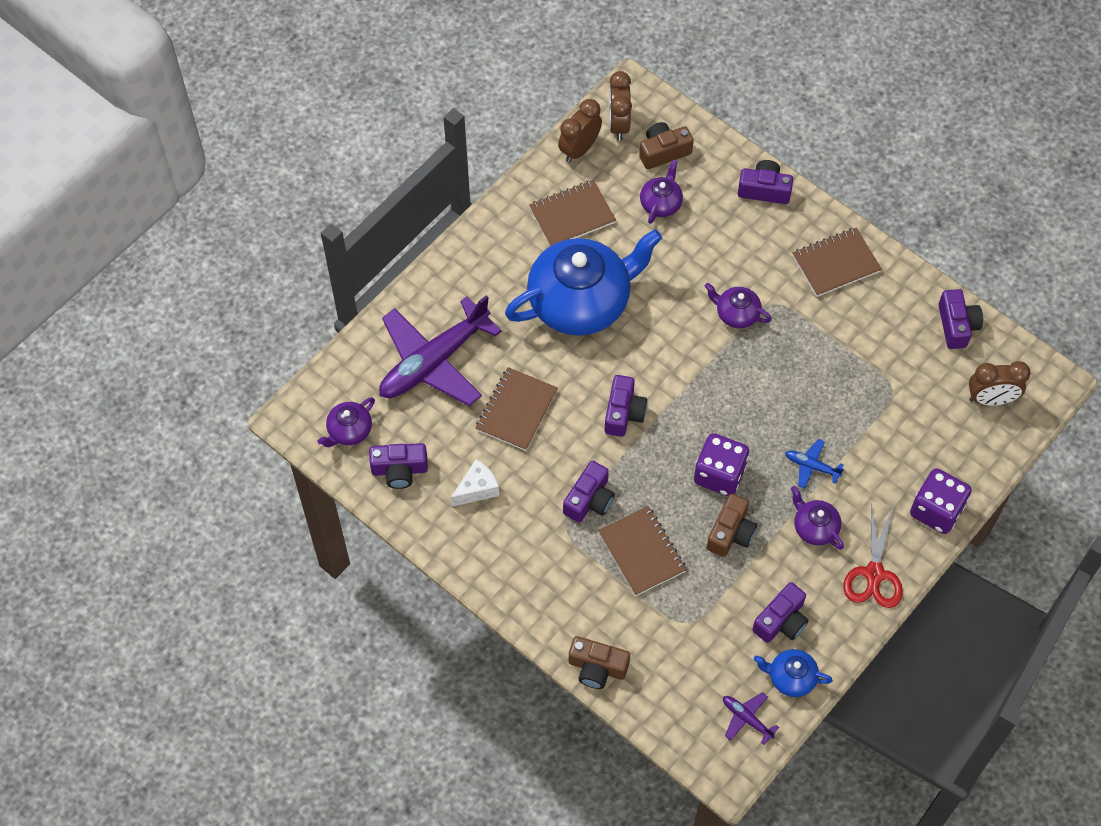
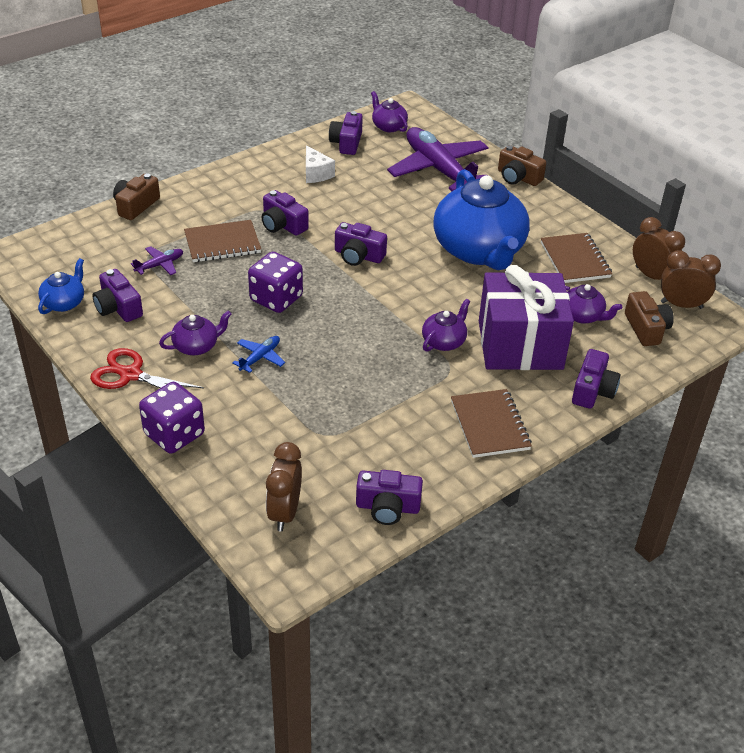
camera: 100 degrees right, 20 degrees down
brown notebook [476,367,558,451] -> none
brown camera [706,493,757,557] -> brown camera moved to [498,145,546,186]
purple plane [723,692,779,745] -> purple plane moved to [131,246,183,275]
none -> purple gift [479,265,574,370]

